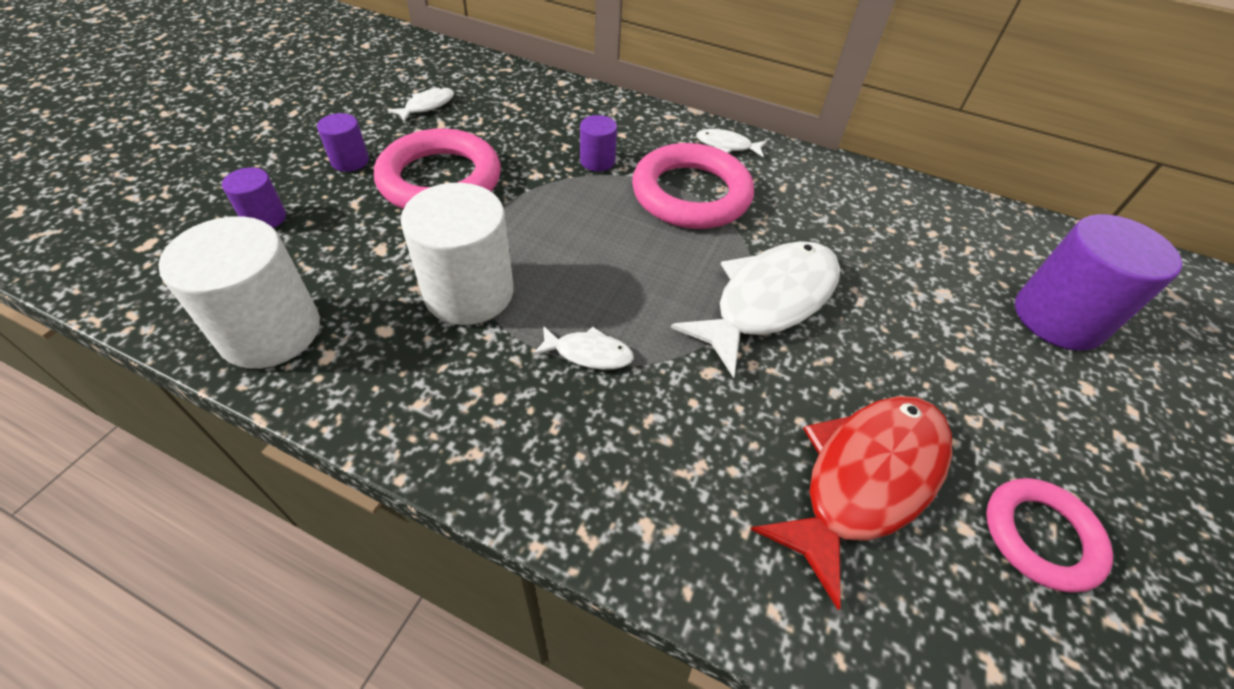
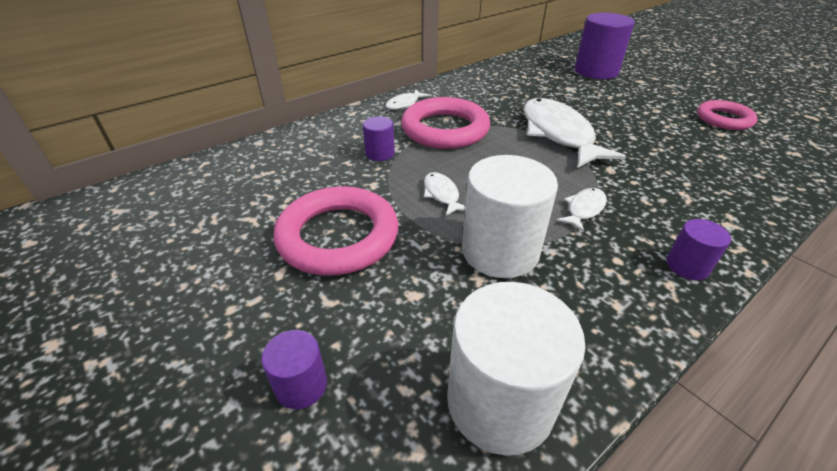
camera: 60 degrees left, 10 degrees down
purple cylinder [317,113,369,172] -> purple cylinder moved to [667,219,731,280]
white fish [388,87,454,122] -> white fish moved to [424,172,465,216]
red fish [751,396,952,610] -> none

